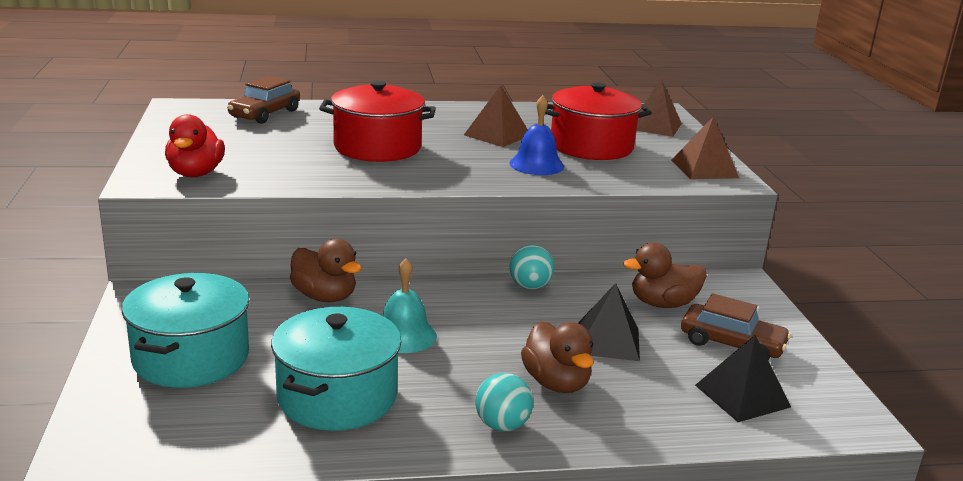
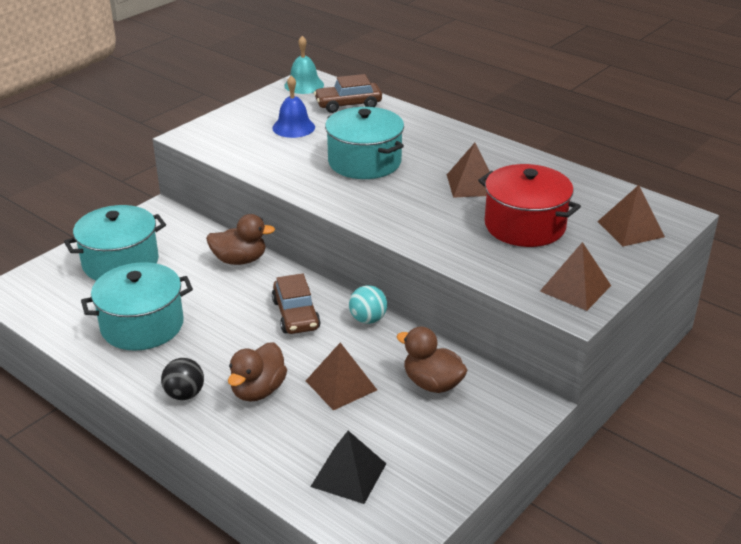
camera: 50 degrees right, 10 degrees up
red duck [165,114,225,177] -> none
brown duck [290,239,362,302] -> brown duck turned 90 degrees counterclockwise [206,214,275,265]
red pot [319,81,436,162] -> turquoise pot [325,107,404,179]
turquoise bell [383,259,437,353] -> turquoise bell moved to [284,36,324,94]
turquoise ball [475,373,533,431] -> black ball [161,358,204,400]
blue bell [509,95,564,175] -> blue bell moved to [272,75,315,138]
black pyramid [578,283,640,361] -> brown pyramid [306,342,377,411]
brown car [681,293,791,360] -> brown car moved to [272,273,321,334]

